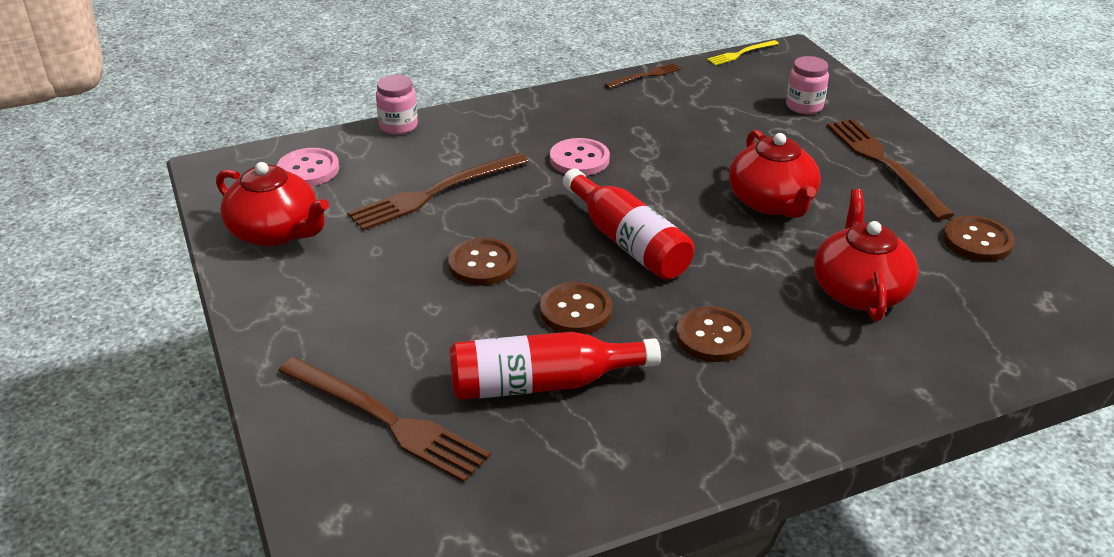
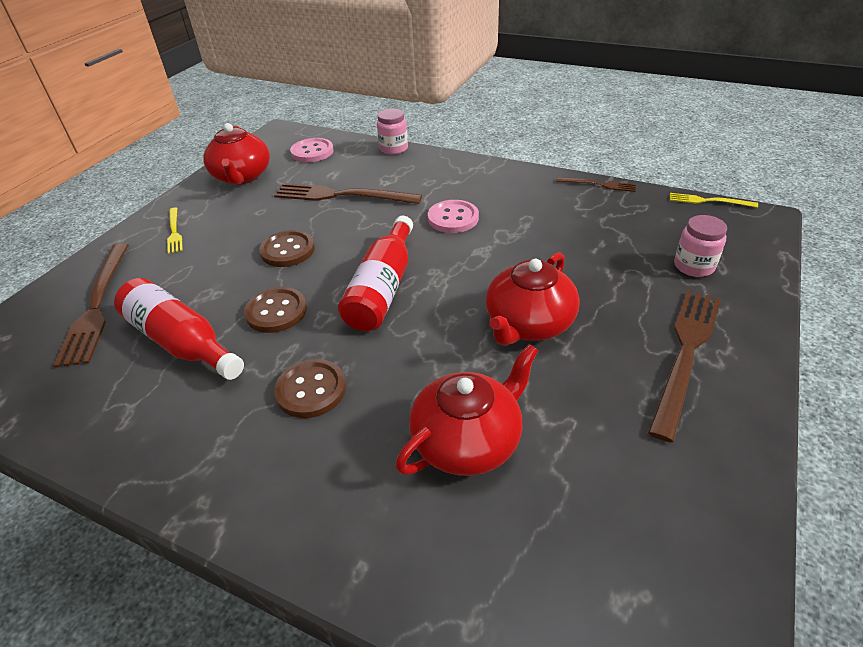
camera: 50 degrees right, 5 degrees up
brown button [943,216,1014,261] -> none
none -> yellow fork [167,207,183,254]

